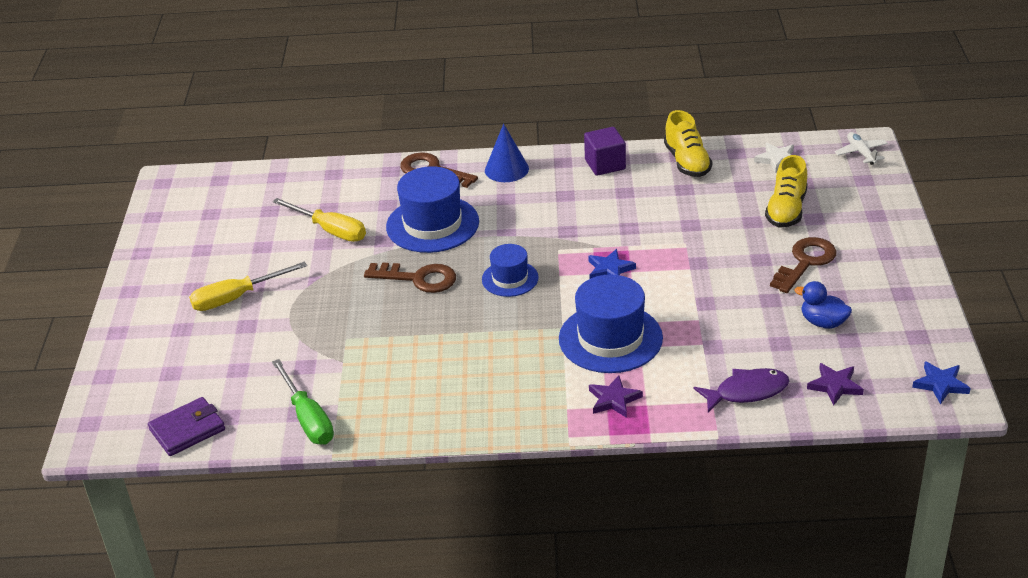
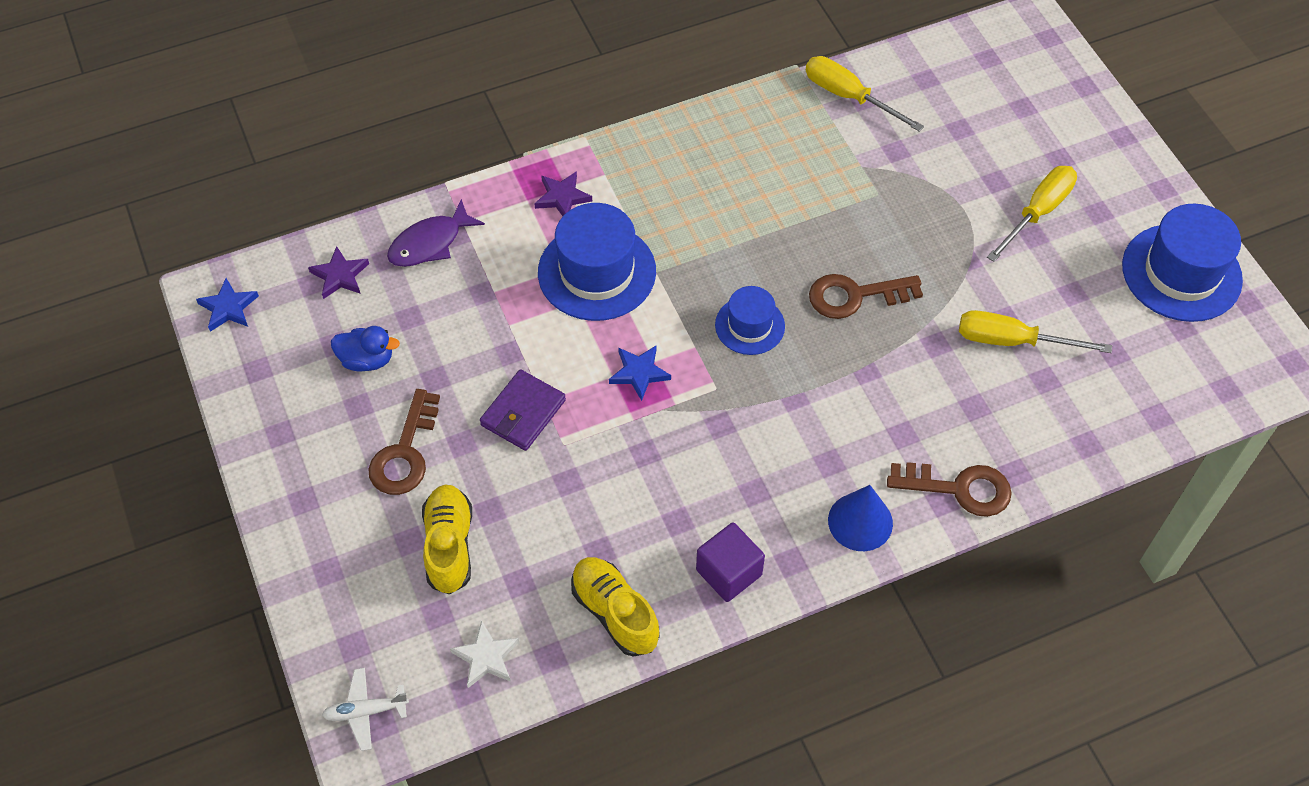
camera: 155 degrees right, 20 degrees up
purple wallet [148,397,225,456] -> purple wallet moved to [480,369,566,451]
green screwdriver [272,359,334,445] -> yellow screwdriver [806,56,924,132]
blue hat [386,166,479,253] -> blue hat moved to [1122,204,1243,322]
white plane [835,132,888,165] -> white plane turned 120 degrees clockwise [322,668,409,751]

